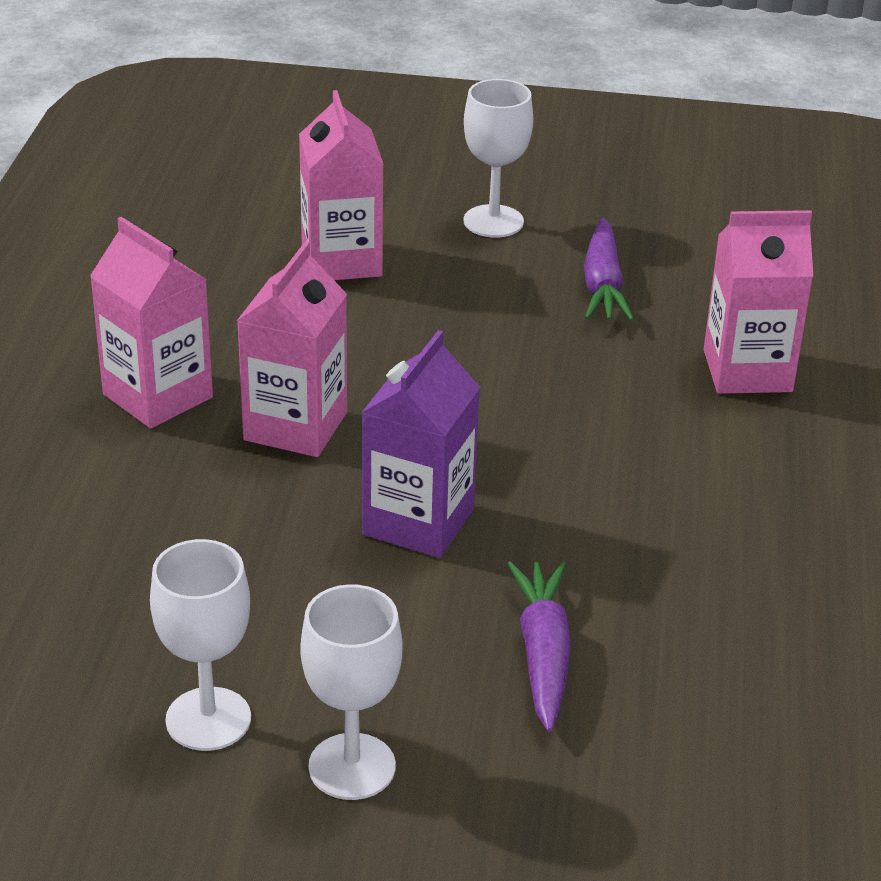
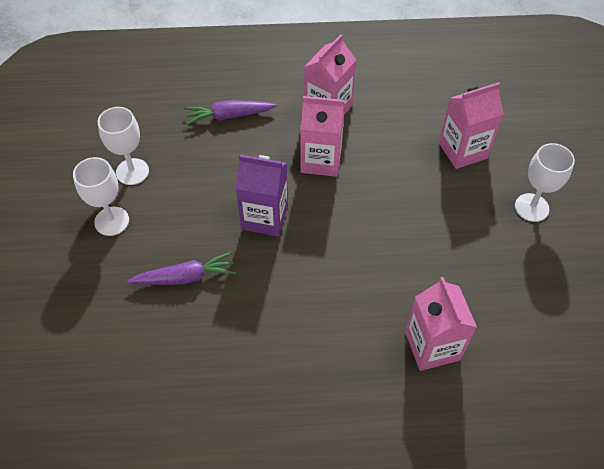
camera: 80 degrees right, 20 degrees up
purple carrot [584,218,634,321] -> purple carrot moved to [184,100,277,125]

